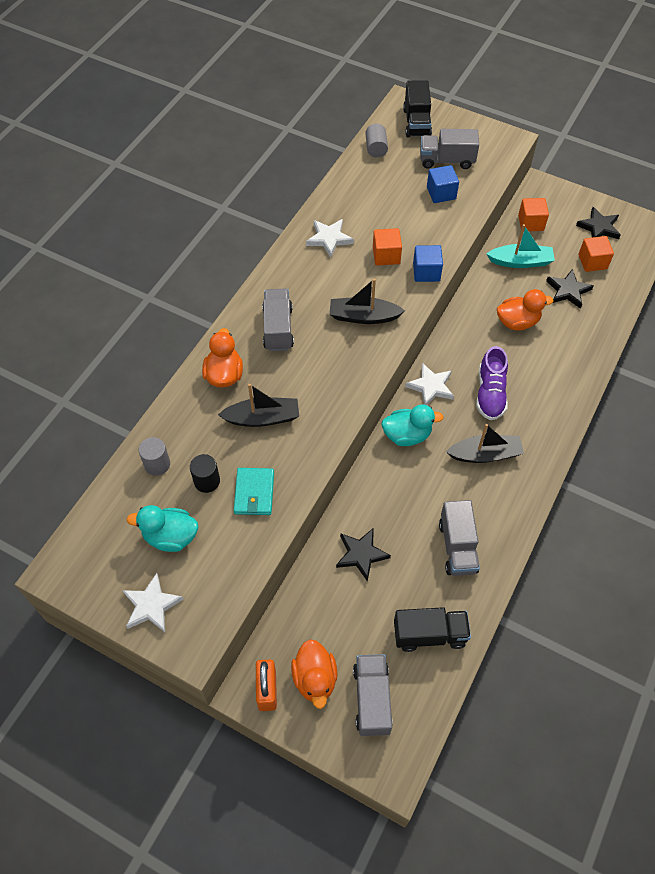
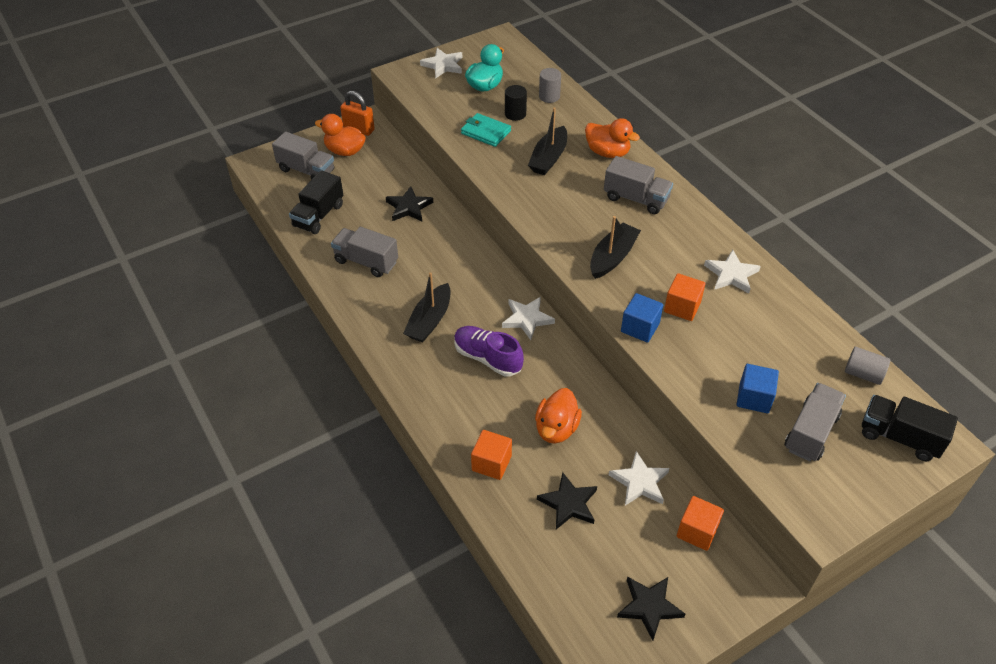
camera: 120 degrees right, 10 degrees down
turquoise duck [381,404,444,446] -> none
turquoise boat [487,224,555,268] -> white star [609,451,670,506]
orange cube [578,236,614,272] -> orange cube moved to [471,430,512,480]

